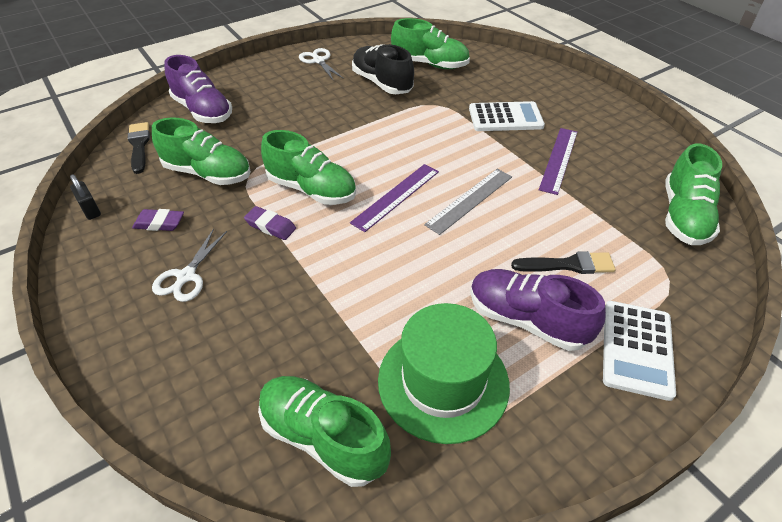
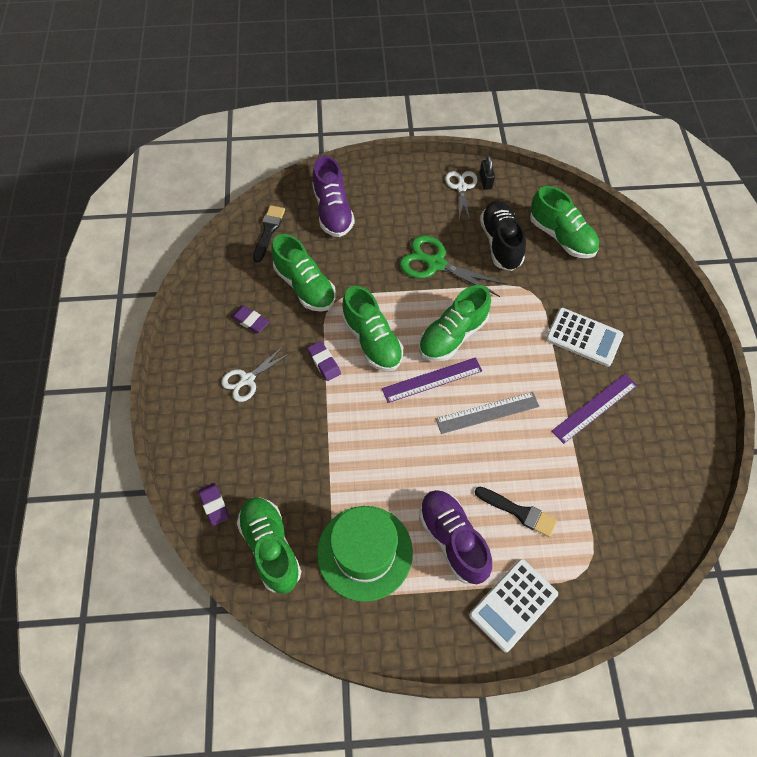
camera: 30 degrees right, 15 degrees up
black padlock [70,174,101,220] -> black padlock moved to [480,156,495,190]
green shoe [665,144,722,245] -> green shoe moved to [419,285,491,361]
none -> purple eraser [198,483,229,526]
none -> green scissors [400,235,507,297]

